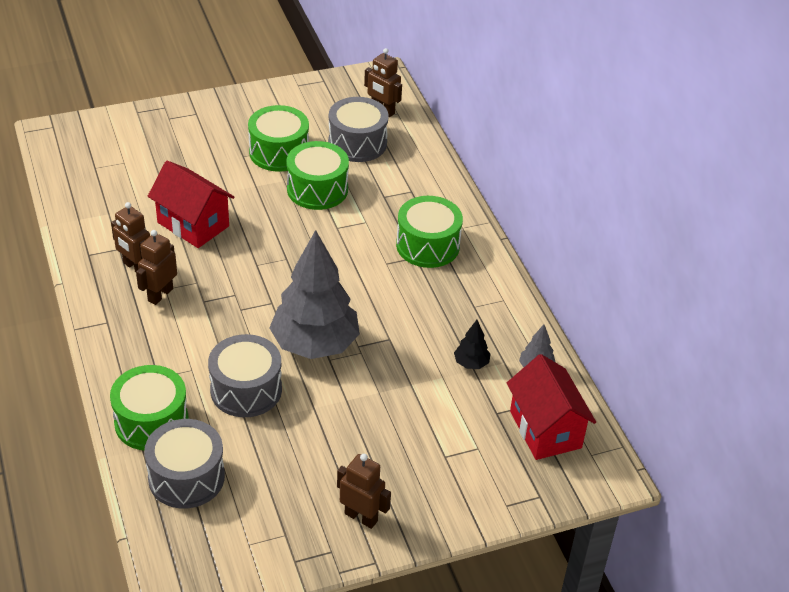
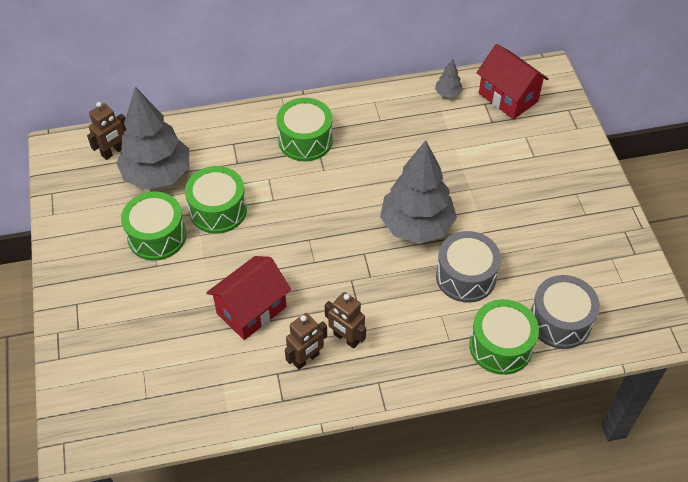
camera: 80 degrees left, 10 degrees up
grey drum [328,97,389,162] -> grey tree [117,87,189,190]
brown robot [337,454,391,529] -> none
black tree [454,320,490,369] -> none
red house [507,354,596,460] -> red house turned 60 degrees clockwise [477,44,549,120]

